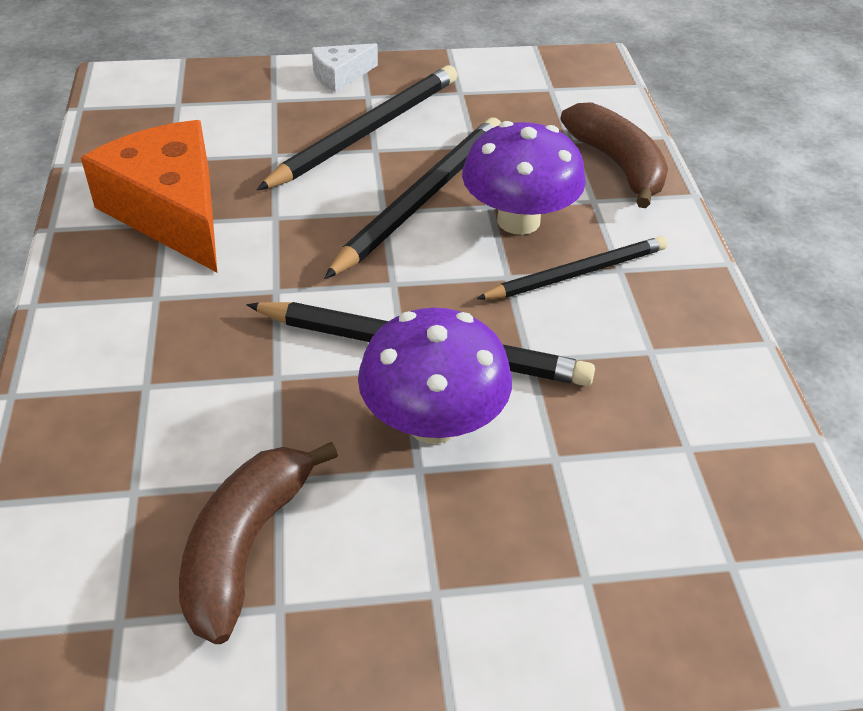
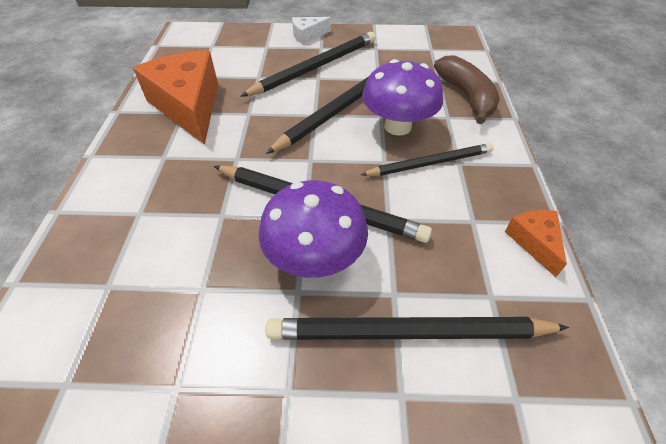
camera: 10 degrees right, 5 degrees up
brown banana [179,442,338,644] -> none
none -> black pencil [266,317,569,340]
none -> orange cheese [505,210,567,277]

